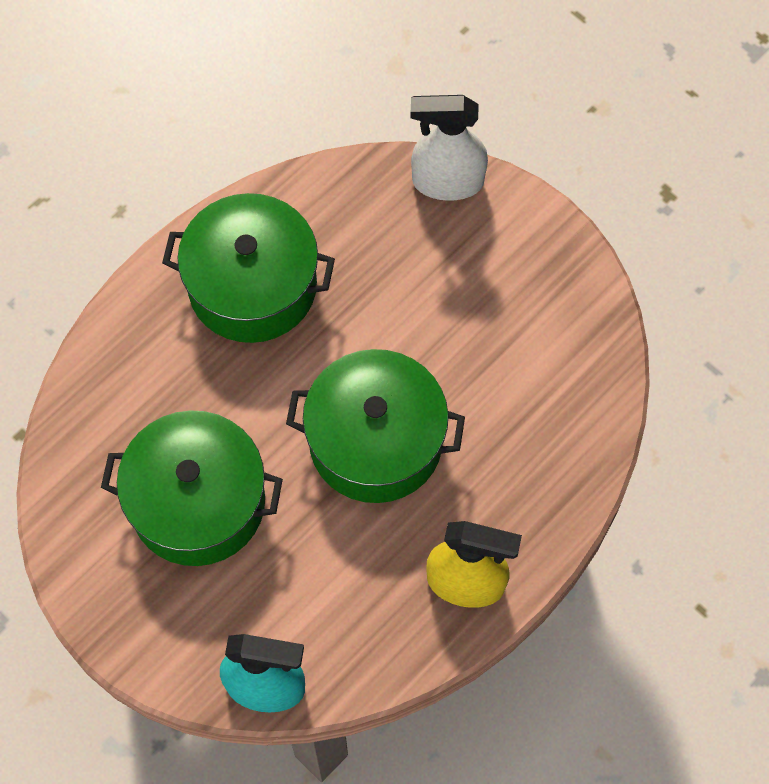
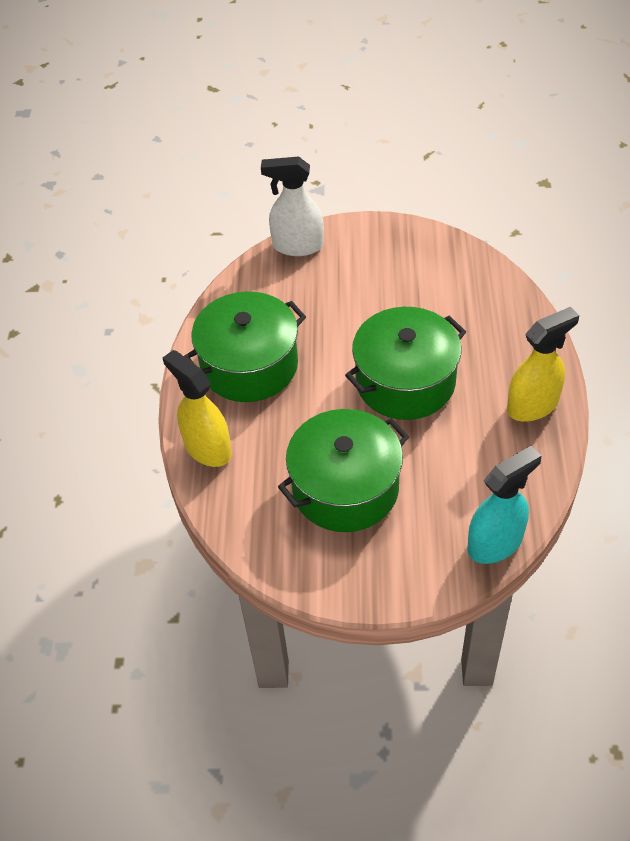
camera: 40 degrees left, 15 degrees down
white spray bottle [410,95,488,201] -> white spray bottle turned 45 degrees clockwise [261,156,324,256]
none -> yellow spray bottle [163,350,232,467]

